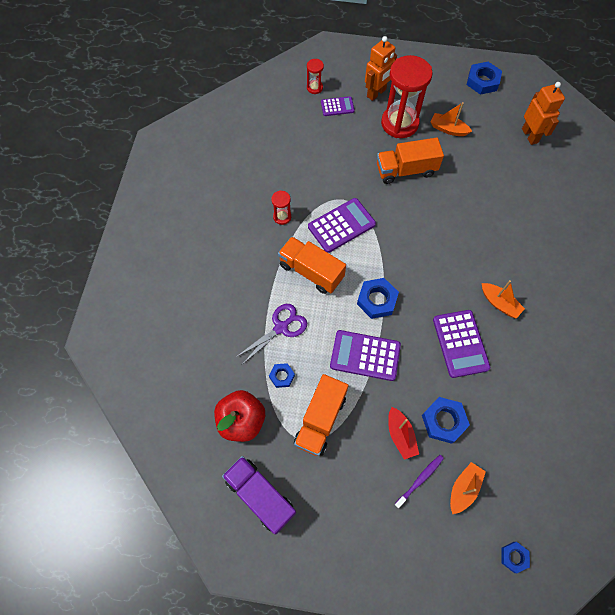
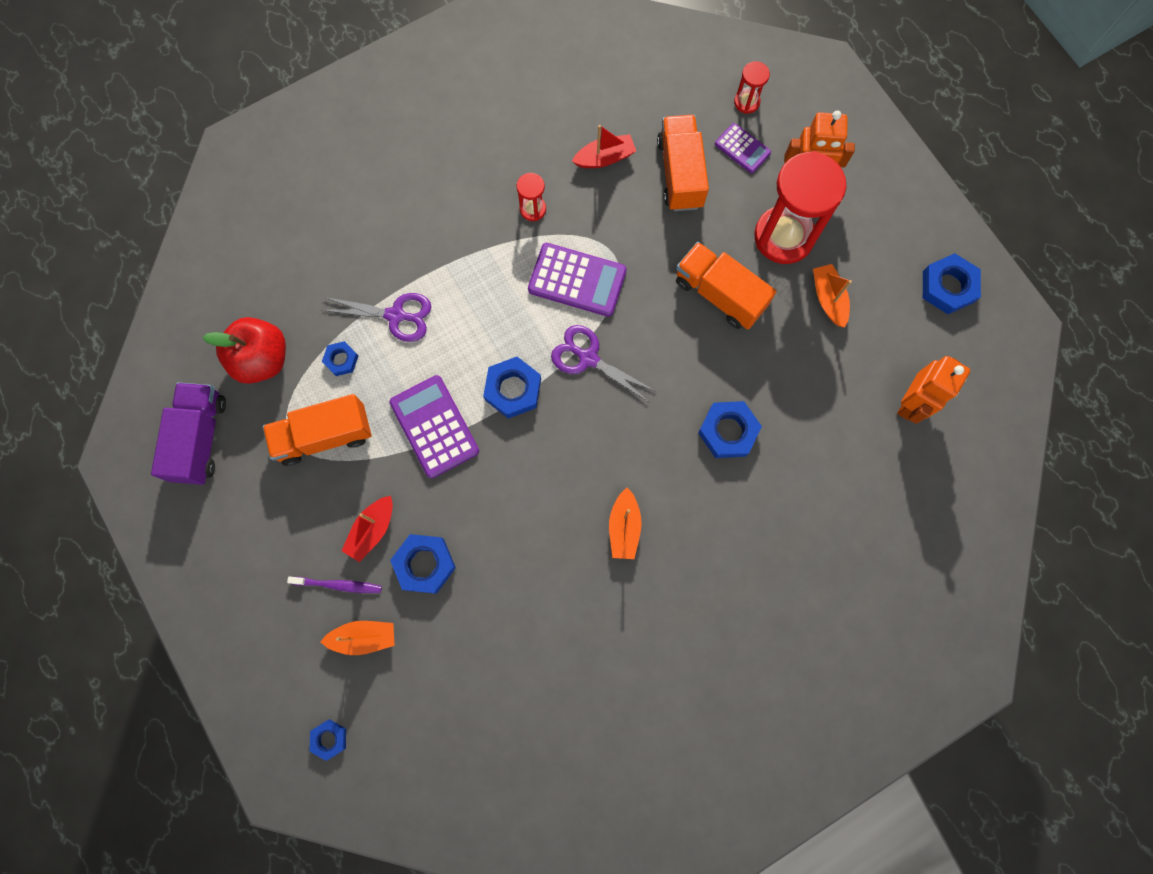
camera: 50 degrees right, 10 degrees up
orange truck [278,236,346,294] -> orange truck moved to [657,115,709,211]
purple calculator [433,310,491,378] -> none
none -> purple scissors [551,325,657,403]
none -> red boat [572,125,636,168]
none -> blue nut [698,401,762,458]

